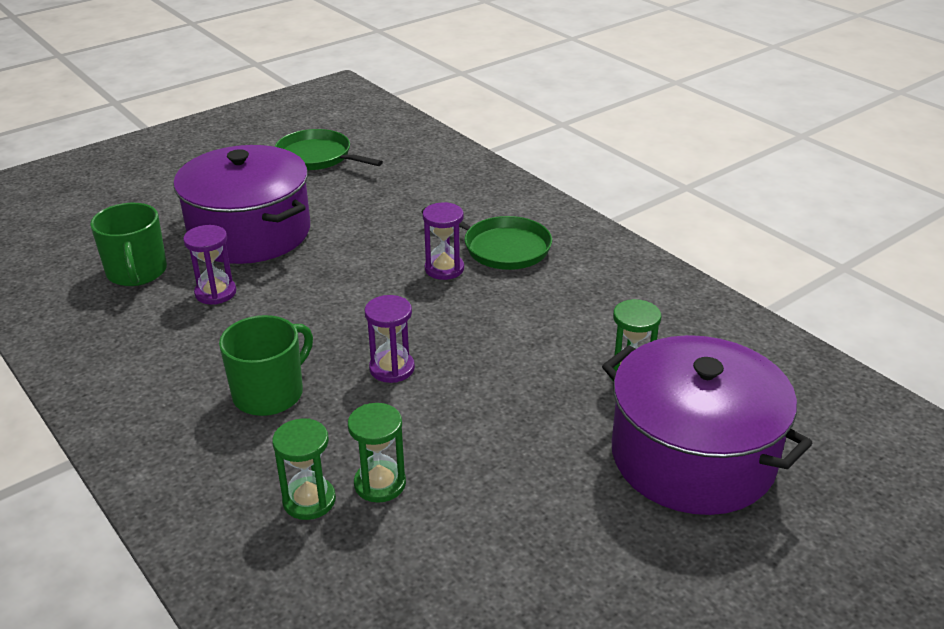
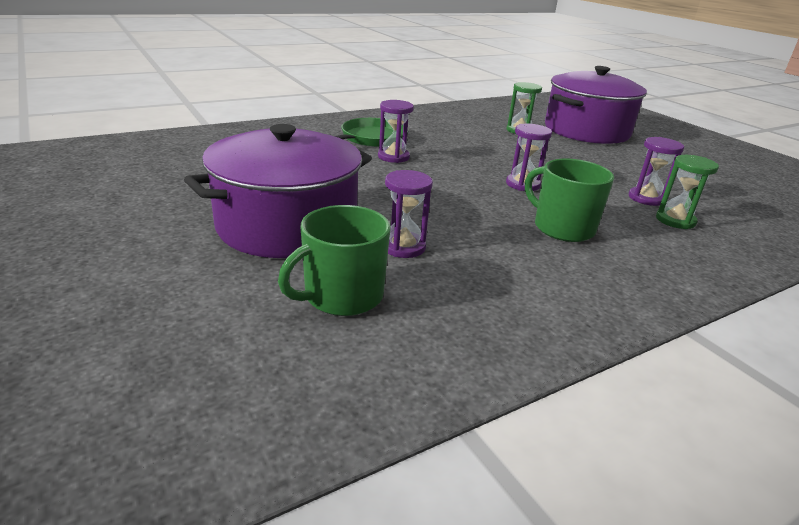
camera: 85 degrees left, 5 degrees down
green mug [90,203,167,286] -> green mug turned 150 degrees clockwise [278,205,391,316]
green pan [275,129,383,170] -> none
green hourglass [348,403,406,503] -> purple hourglass [628,137,684,206]

